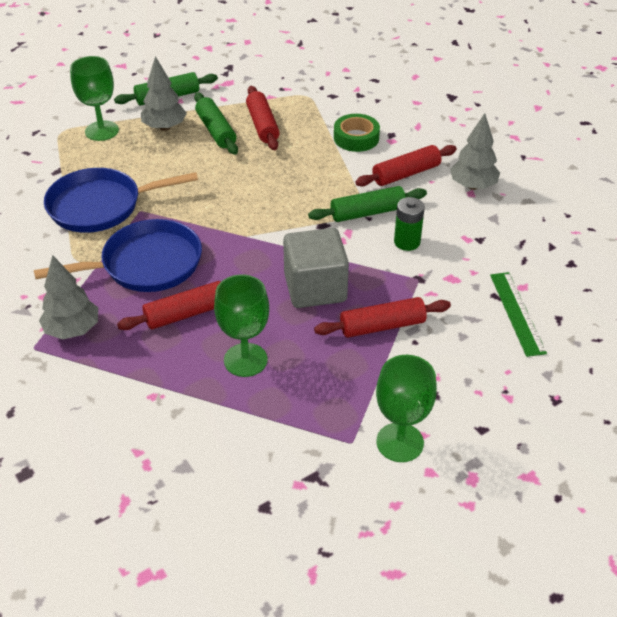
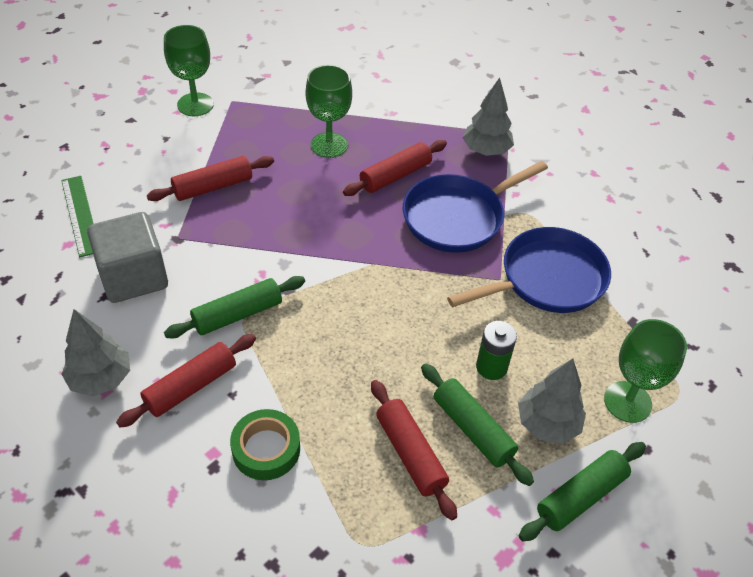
camera: 165 degrees right, 5 degrees up
grey cube [283,228,349,308] -> grey cube moved to [87,212,168,303]
green battery [394,197,425,251] -> green battery moved to [476,321,517,380]

